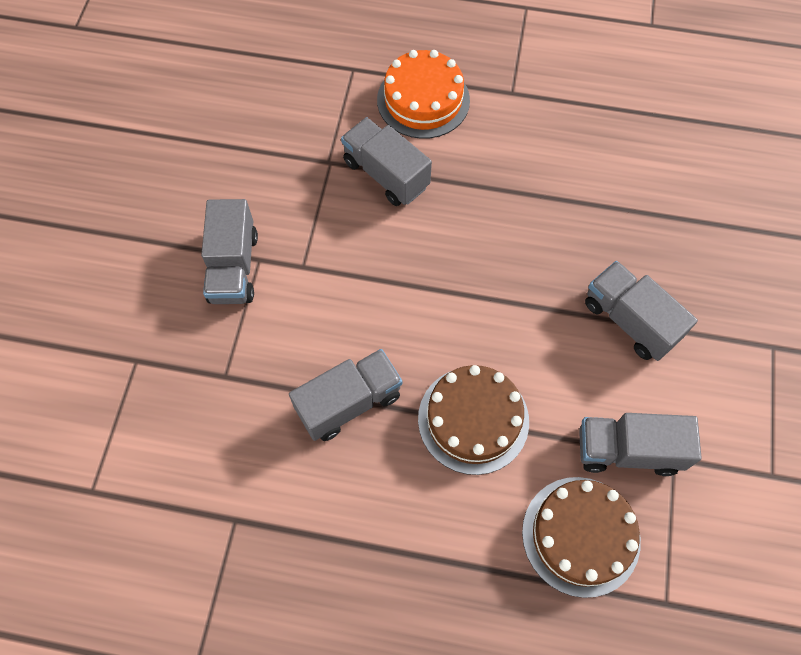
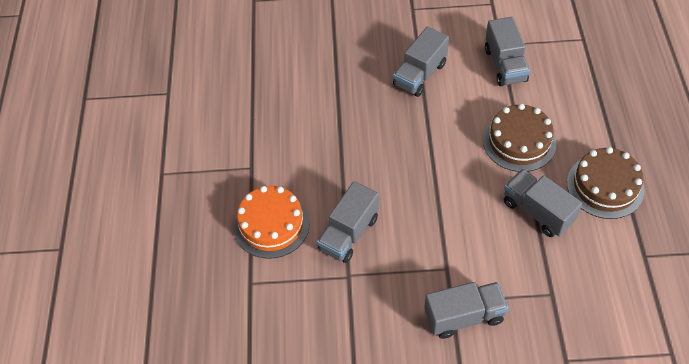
camera: 100 degrees left, 10 degrees down
brown cake [522,477,641,598] -> brown cake moved to [567,147,645,219]

